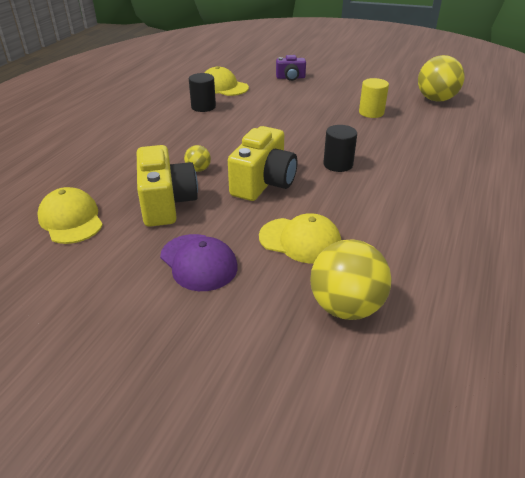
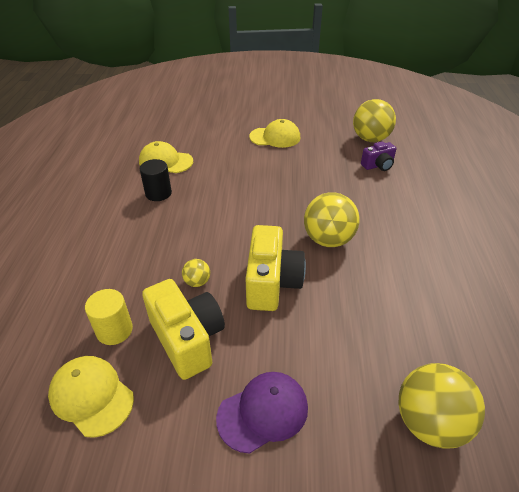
camera: 20 degrees left, 5 degrees up
purple cap [160,234,238,291] -> purple cap turned 60 degrees counterclockwise [216,372,308,454]
yellow cap [259,213,341,264] -> yellow cap moved to [249,119,300,148]
purple camera [276,55,306,81] -> purple camera moved to [361,142,396,171]
black cylinder [323,125,357,172] -> yellow ball [304,192,360,247]
yellow cylinder [359,78,389,118] -> yellow cylinder moved to [85,289,133,345]

